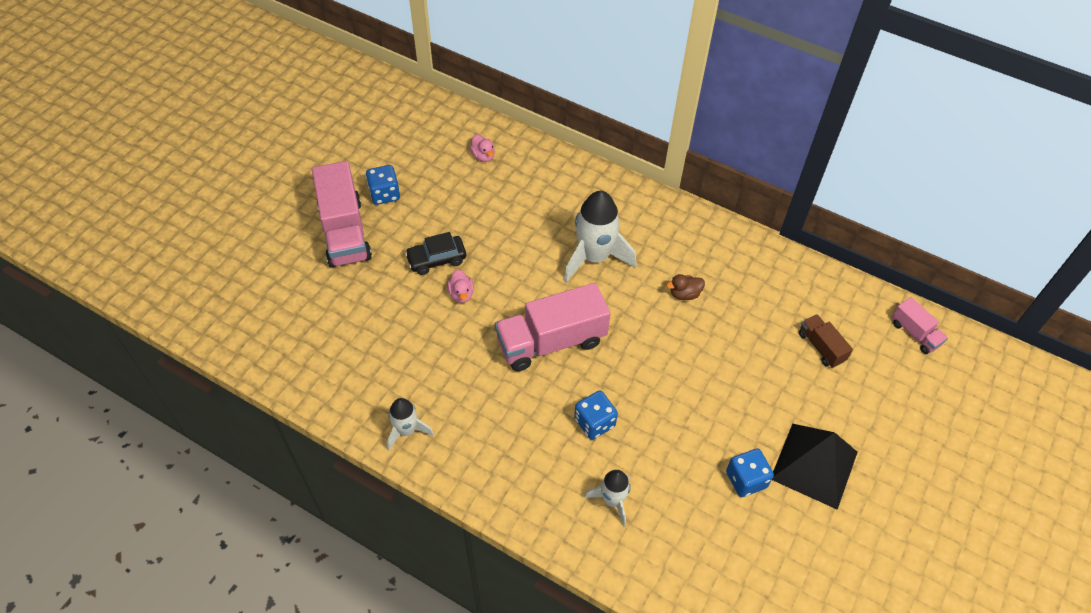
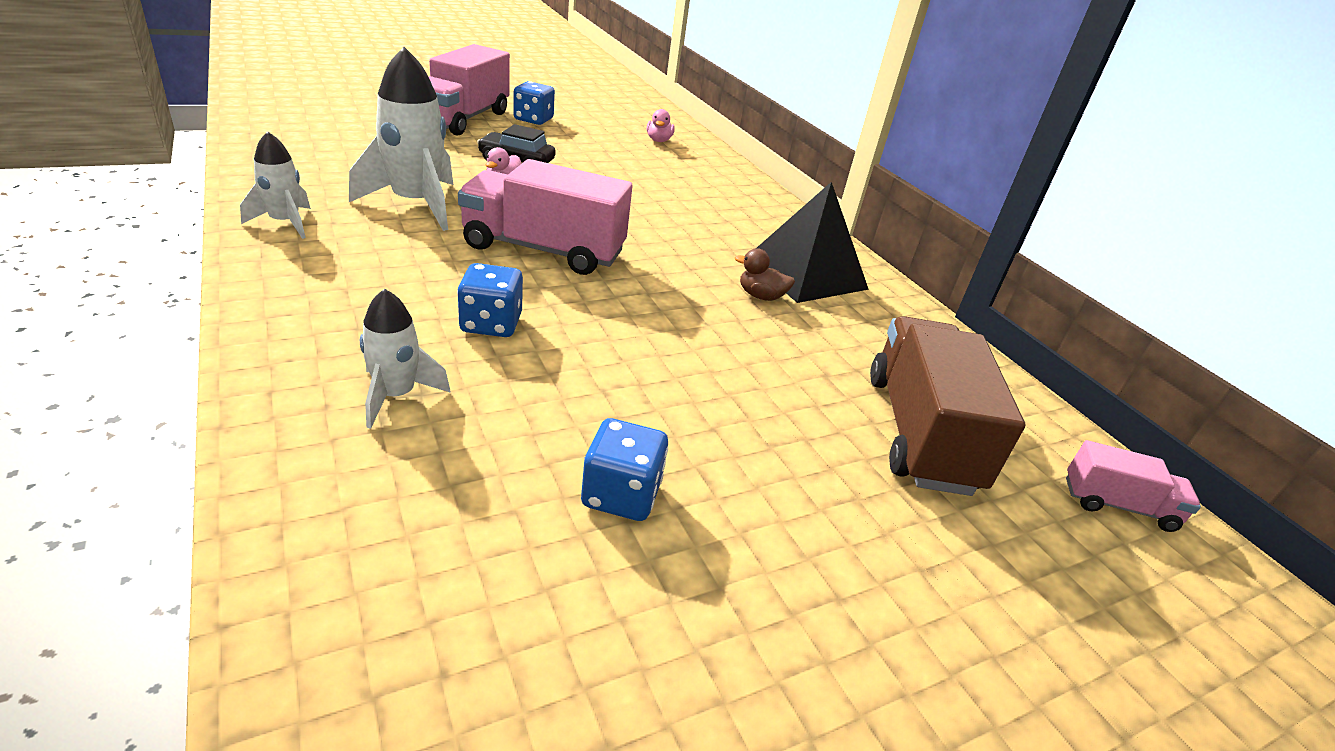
camera: 30 degrees right, 20 degrees down
white rocket [564,191,636,282] -> white rocket moved to [349,47,453,231]
black pyramid [772,423,858,510] -> black pyramid moved to [757,182,869,303]
brown truck [799,314,853,368] -> brown truck [870,316,1025,496], size x1.98
pink truck [892,297,948,354] -> pink truck turned 75 degrees counterclockwise [1066,440,1201,532]

